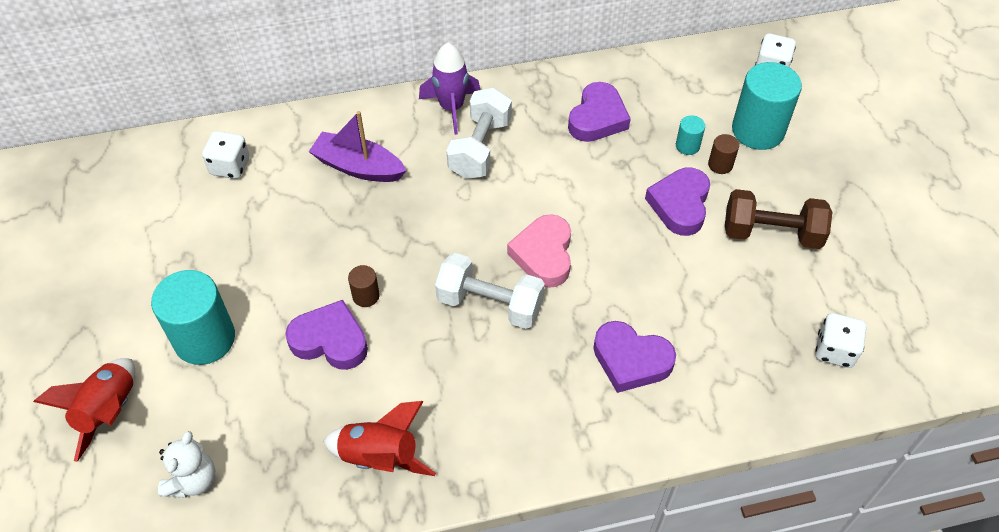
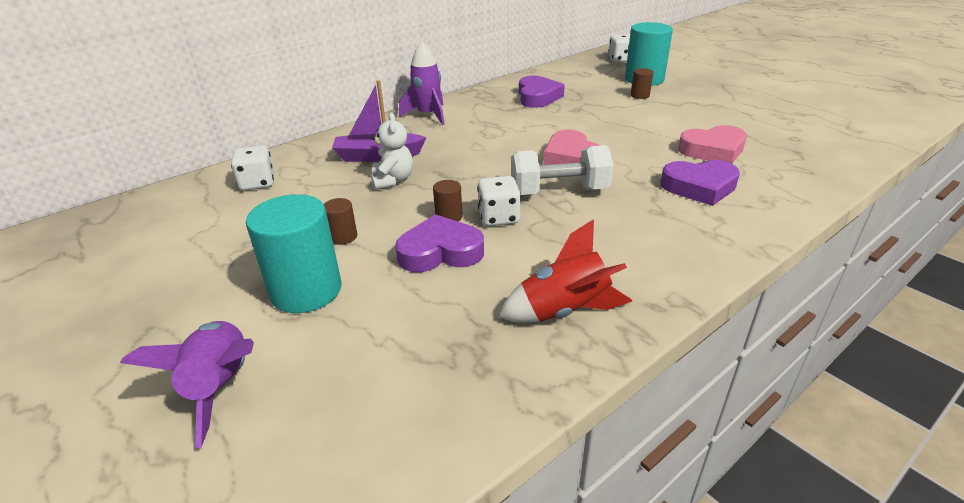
camera: 25 degrees left, 20 degrees down
red rocket [33,358,135,462] -> purple rocket [120,321,254,448]
white teddy bear [158,431,215,498] -> white teddy bear moved to [371,113,413,190]
white dumbbell [446,87,512,179] -> none
purple heart [645,167,710,236] -> none
turquoise cylinder [676,115,705,155] -> none
brown dumbbell [725,189,832,249] -> none
white dice [815,313,866,368] -> white dice moved to [477,176,521,226]
none -> brown cylinder [324,198,357,245]
none -> pink heart [678,125,747,163]

